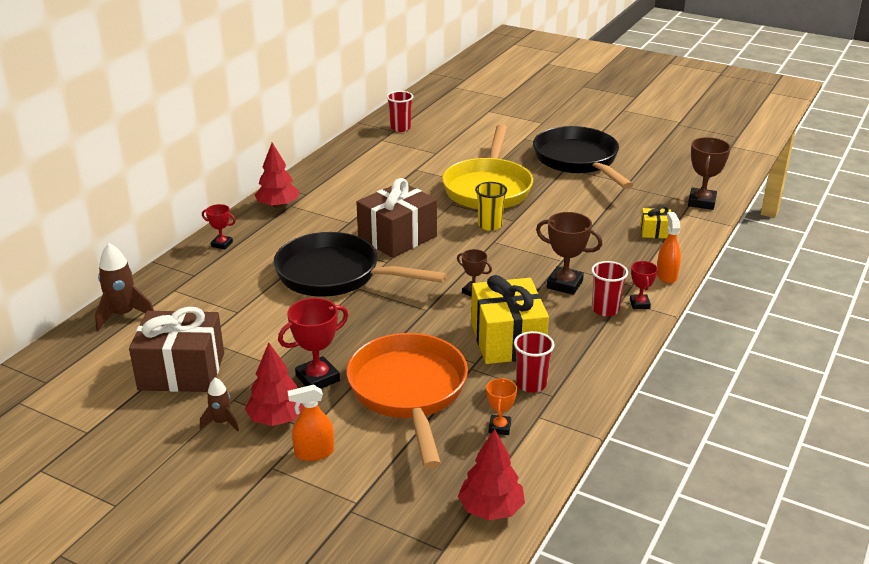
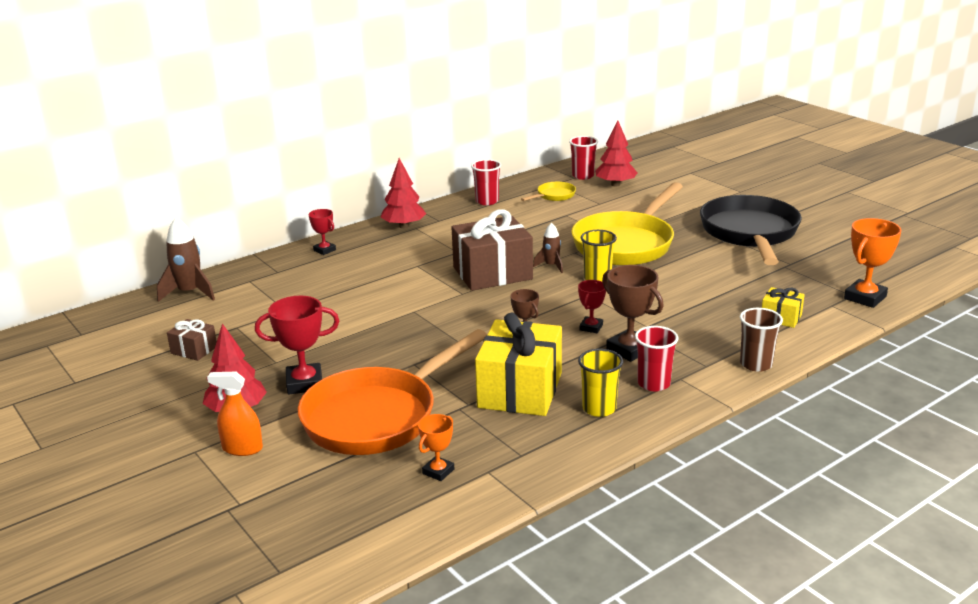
camera: 25 degrees right, 5 degrees down
brown gift [129,307,224,392] -> brown gift [167,319,217,361], size x0.47
brown rocket [200,378,239,431] -> brown rocket moved to [533,223,563,273]
black pan [273,232,447,297] -> none
orange pan [346,333,468,469] -> orange pan turned 150 degrees counterclockwise [298,329,487,455]
red tree [458,429,525,520] -> red tree moved to [595,120,638,186]
red cup [514,331,554,393] -> red cup moved to [471,159,501,205]
red trophy [630,261,658,309] -> red trophy moved to [578,280,606,333]
orange spray bottle [657,212,681,284] -> brown cup [740,308,783,372]
brown trophy [688,137,731,210] -> orange trophy [844,218,901,308]
none -> yellow pan [521,182,576,201]
none -> yellow cup [578,349,623,417]

